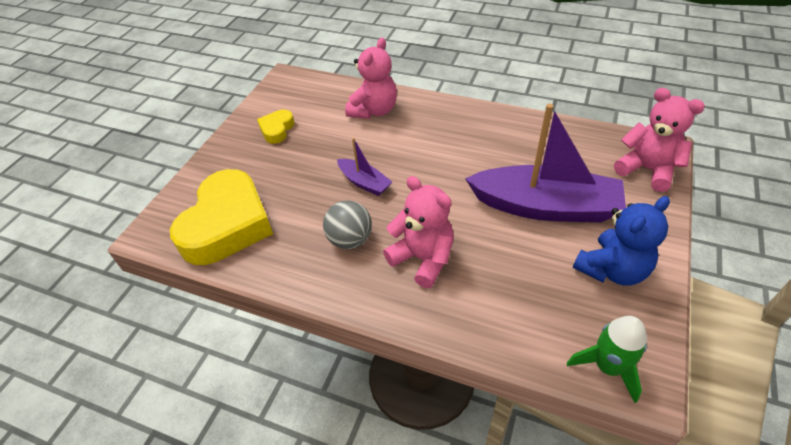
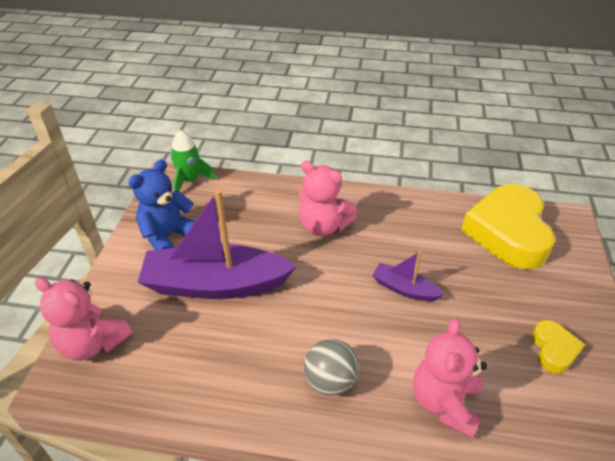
camera: 165 degrees right, 5 degrees down
grey ball [323,200,372,249] -> grey ball moved to [304,339,359,396]

